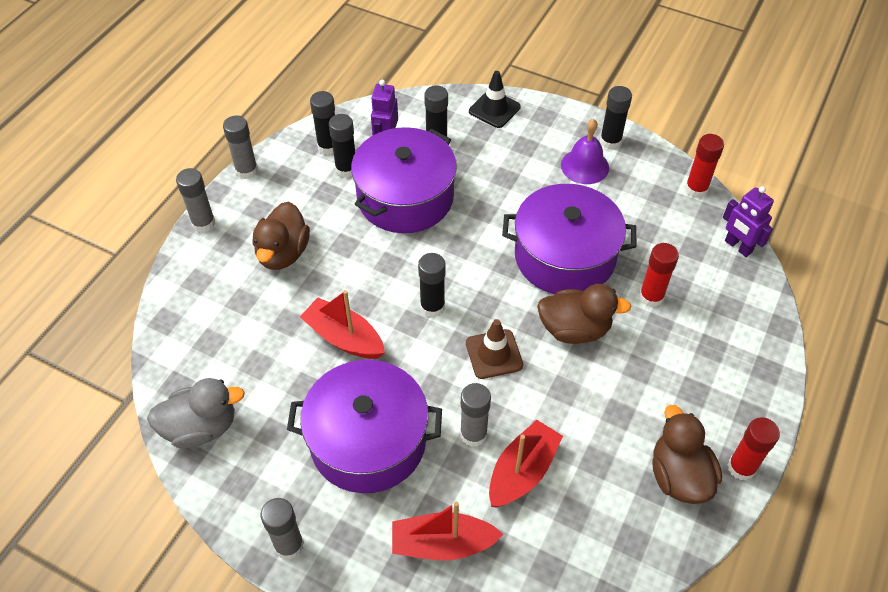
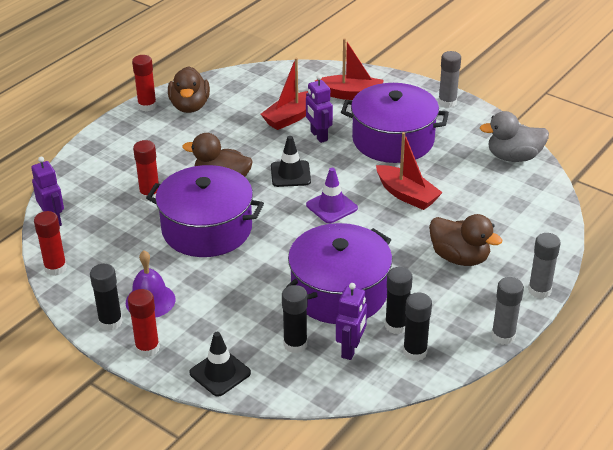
camera: 170 degrees left, 15 degrees down
brown duck [253,201,310,270] -> brown duck turned 105 degrees clockwise [429,214,502,266]
black glue stick [418,253,446,317] -> purple traffic cone [306,168,358,223]
grey glue stick [460,383,491,447] -> purple robot [306,75,333,143]
brown traffic cone [466,319,523,379] -> black traffic cone [271,136,311,187]
none -> red glue stick [128,289,160,357]

